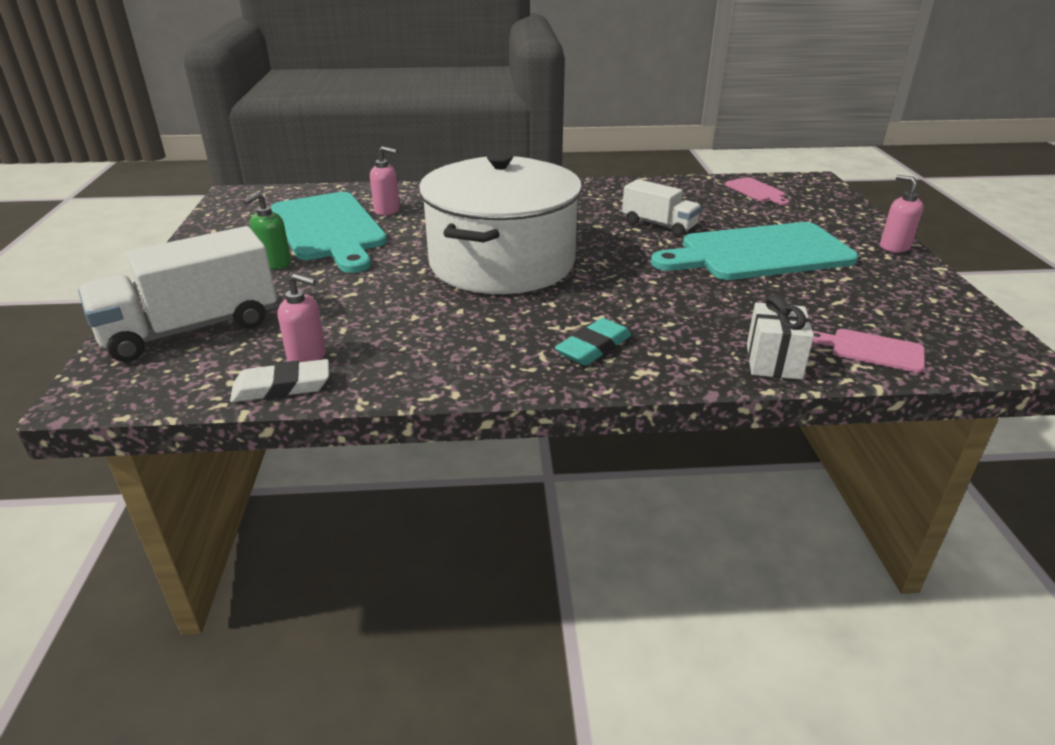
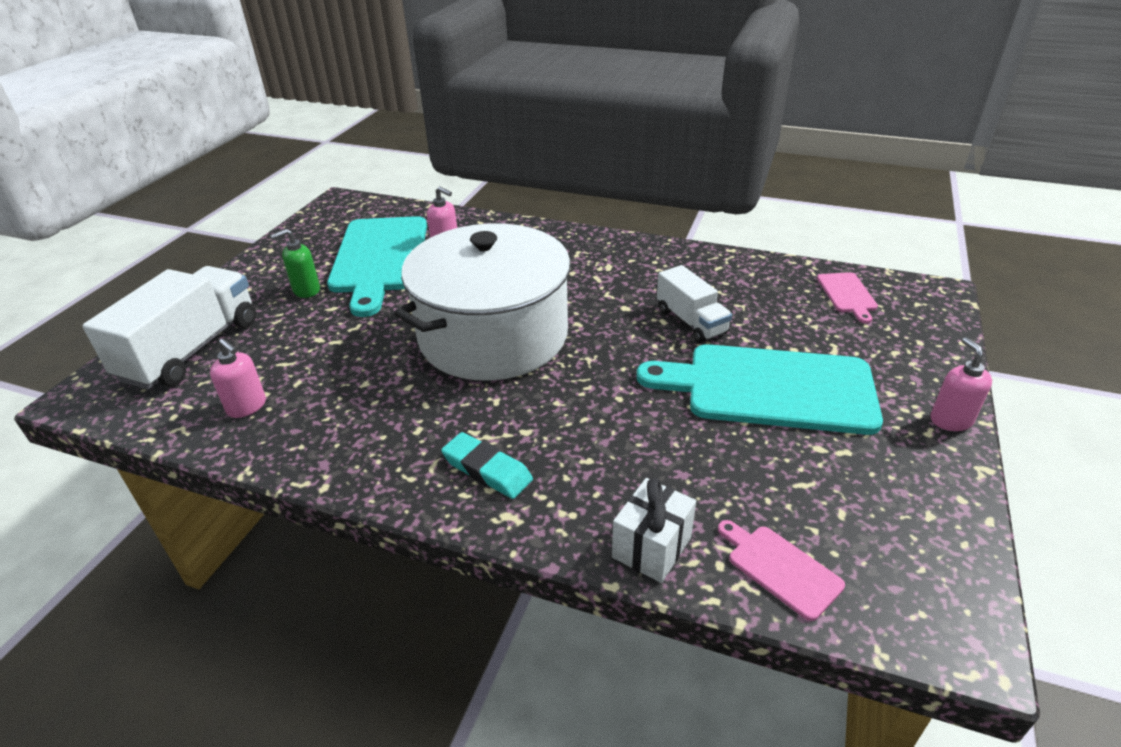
camera: 25 degrees right, 5 degrees up
white truck [78,226,277,362] -> white truck turned 120 degrees clockwise [83,266,256,389]
white eraser [230,359,329,402] -> none
turquoise eraser [555,318,631,366] -> turquoise eraser turned 60 degrees clockwise [441,432,533,499]

